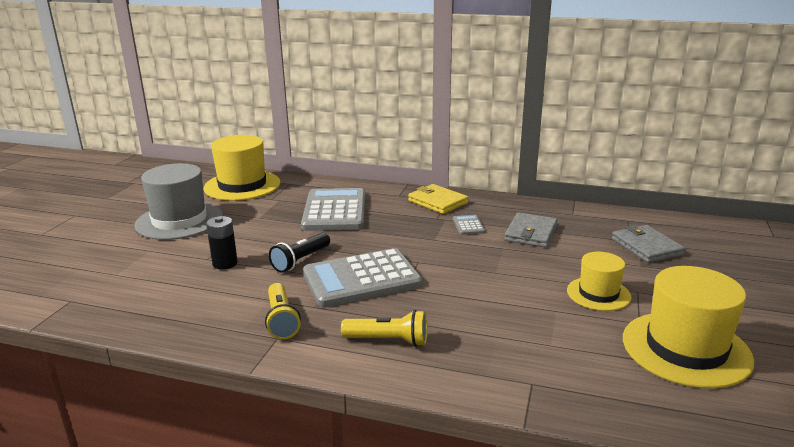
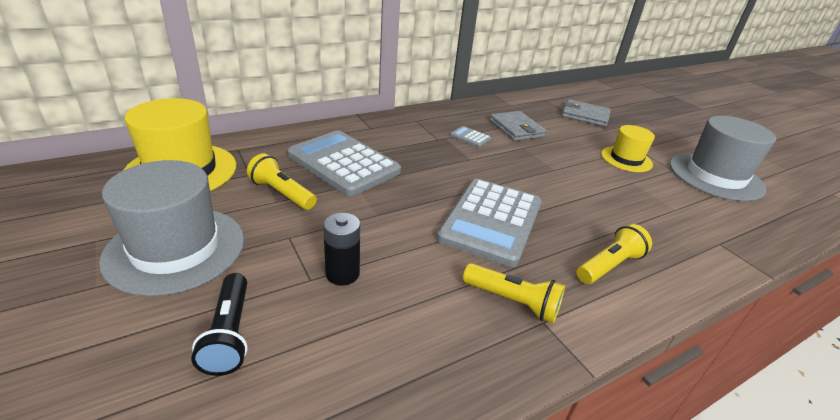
camera: 50 degrees left, 10 degrees up
black flashlight [269,233,330,273] -> black flashlight moved to [191,273,248,376]
yellow wallet [408,184,468,214] -> none
yellow hat [623,266,754,389] -> grey hat [670,116,776,201]
none -> yellow flashlight [247,153,317,210]

